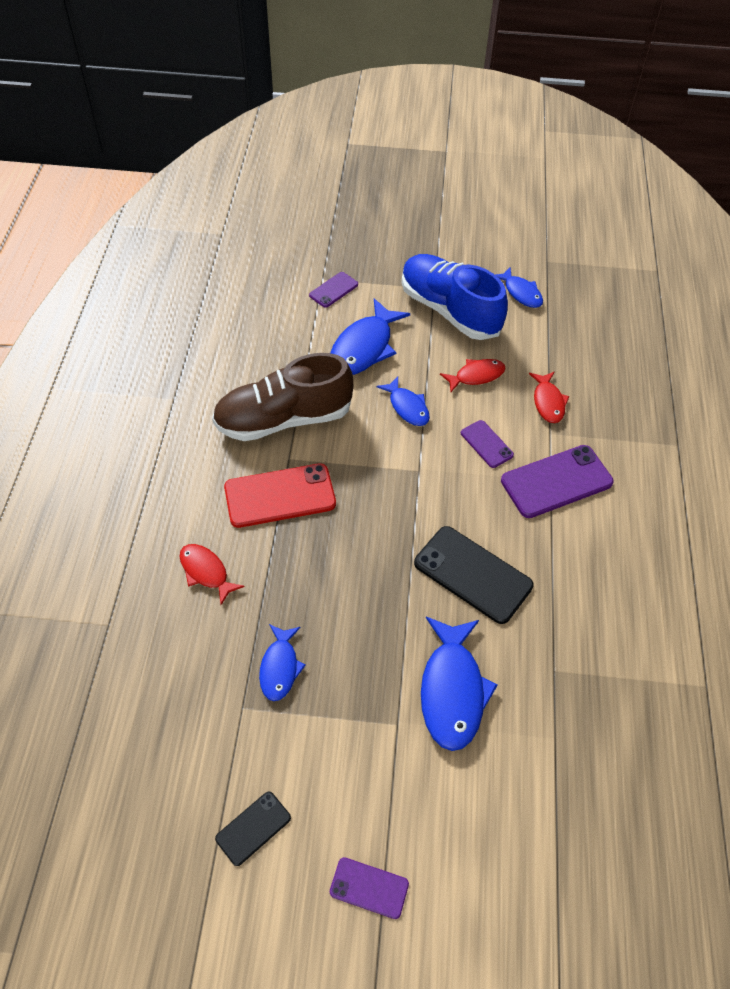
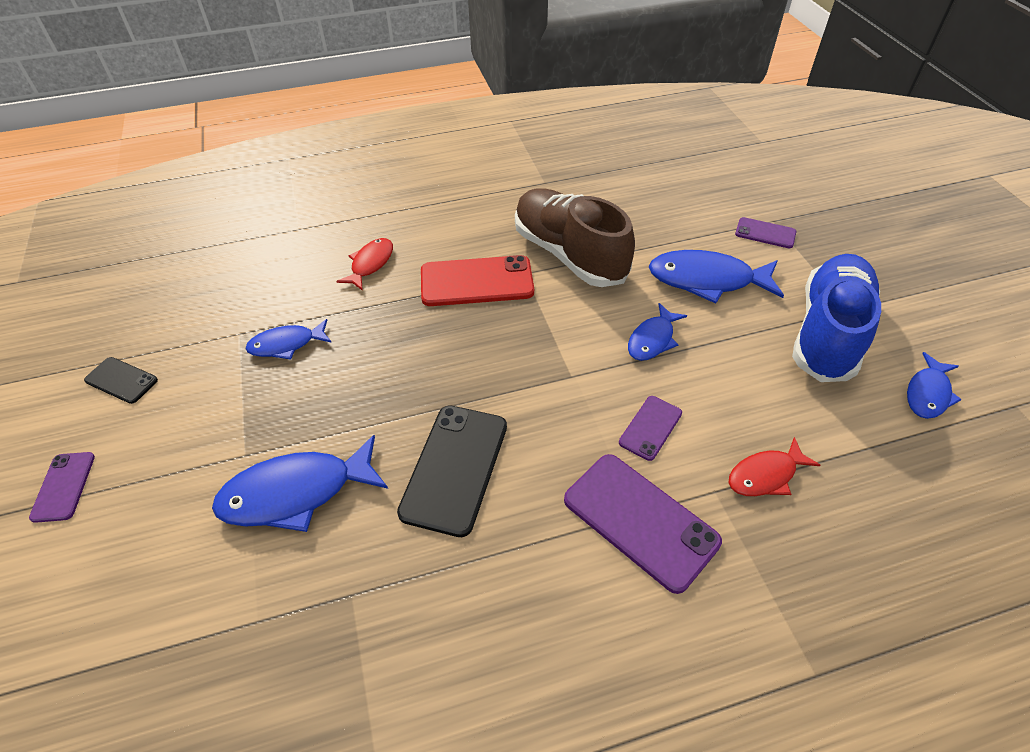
camera: 70 degrees right, 5 degrees down
red phone [224,463,336,528] -> red phone turned 60 degrees counterclockwise [421,255,534,306]
red fish [440,359,506,392] -> none

